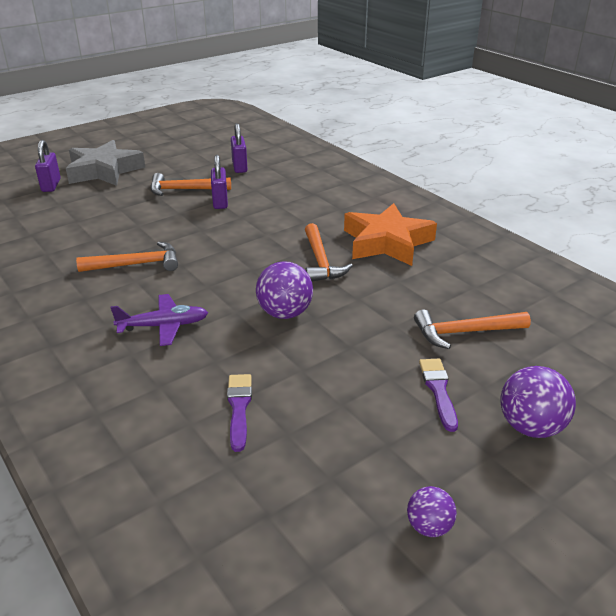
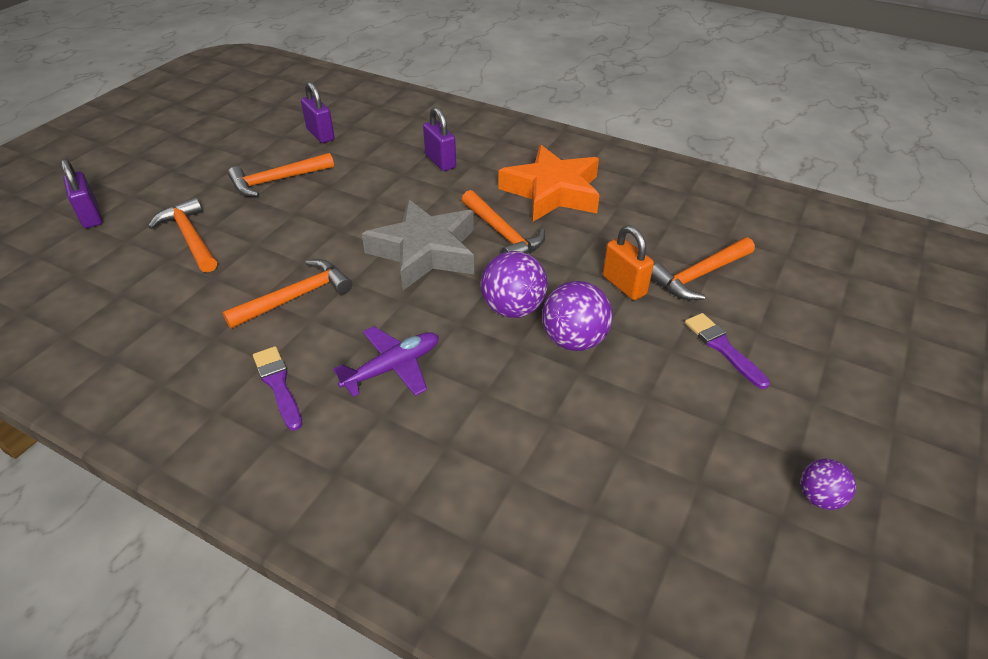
camera: 25 degrees left, 10 degrees up
grey star [66,140,145,186] -> grey star moved to [362,199,474,290]
purple padlock [211,155,228,209] -> purple padlock moved to [423,107,456,171]
purple brush [227,374,252,452] -> purple brush moved to [253,346,302,431]
purple ball [501,366,576,438] -> purple ball moved to [542,281,613,351]
none -> orange hammer [148,197,217,273]
none -> orange padlock [603,225,654,300]

